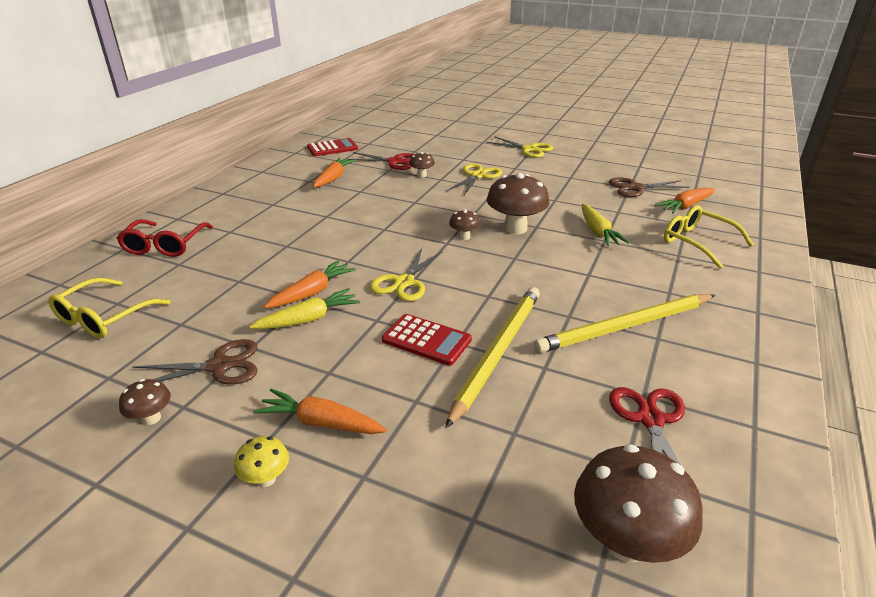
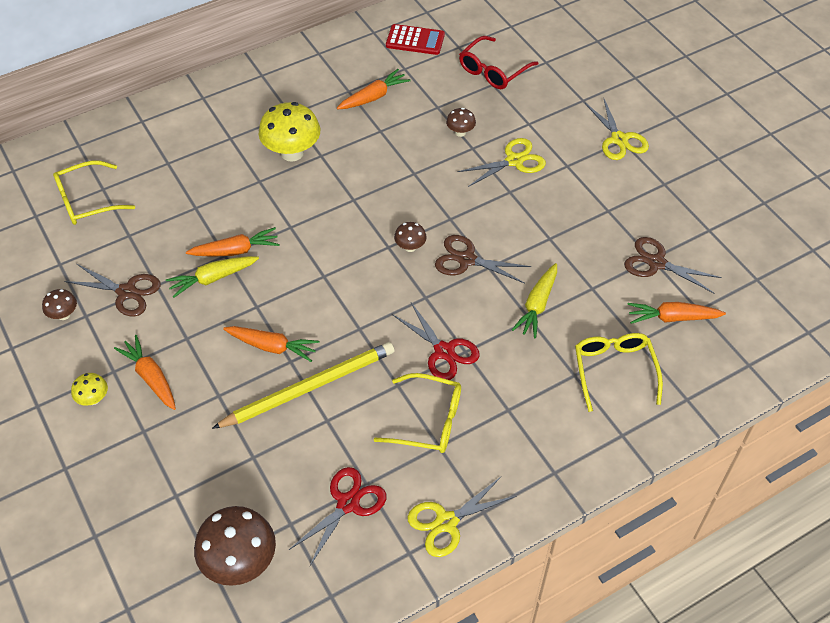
camera: 35 degrees right, 20 degrees up
red glasses [117,219,213,257] -> red glasses moved to [459,36,538,89]
yellow carrot [249,288,360,329] -> yellow carrot turned 150 degrees clockwise [166,256,259,298]
red scissors [348,152,414,170] -> red scissors moved to [392,302,480,380]
yellow scissors [370,248,443,301] -> yellow scissors moved to [407,477,516,557]
red calculator [382,314,472,366] -> orange carrot [223,326,319,362]
brown mushroom [487,173,550,234] -> brown scissors [435,235,531,283]
yellow pencil [534,294,715,353] -> yellow glasses [373,373,461,453]
none -> yellow mushroom [259,102,320,162]

